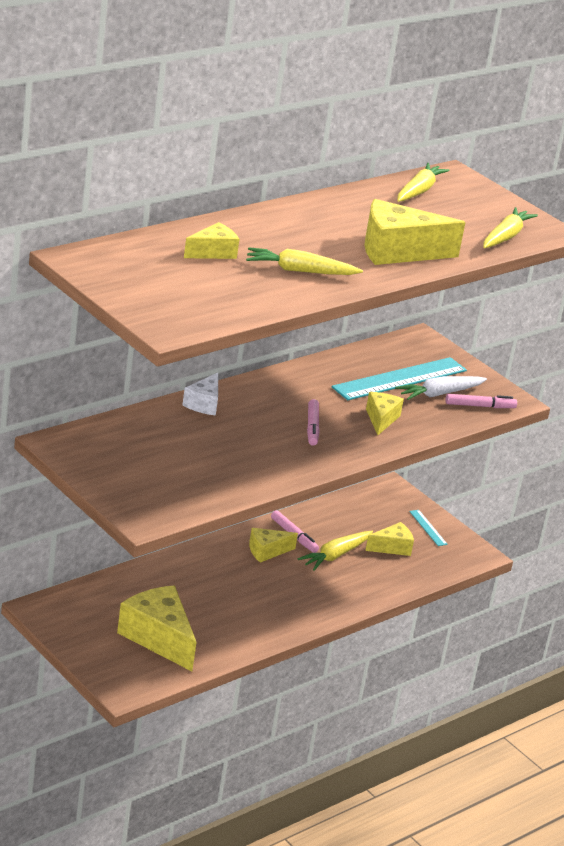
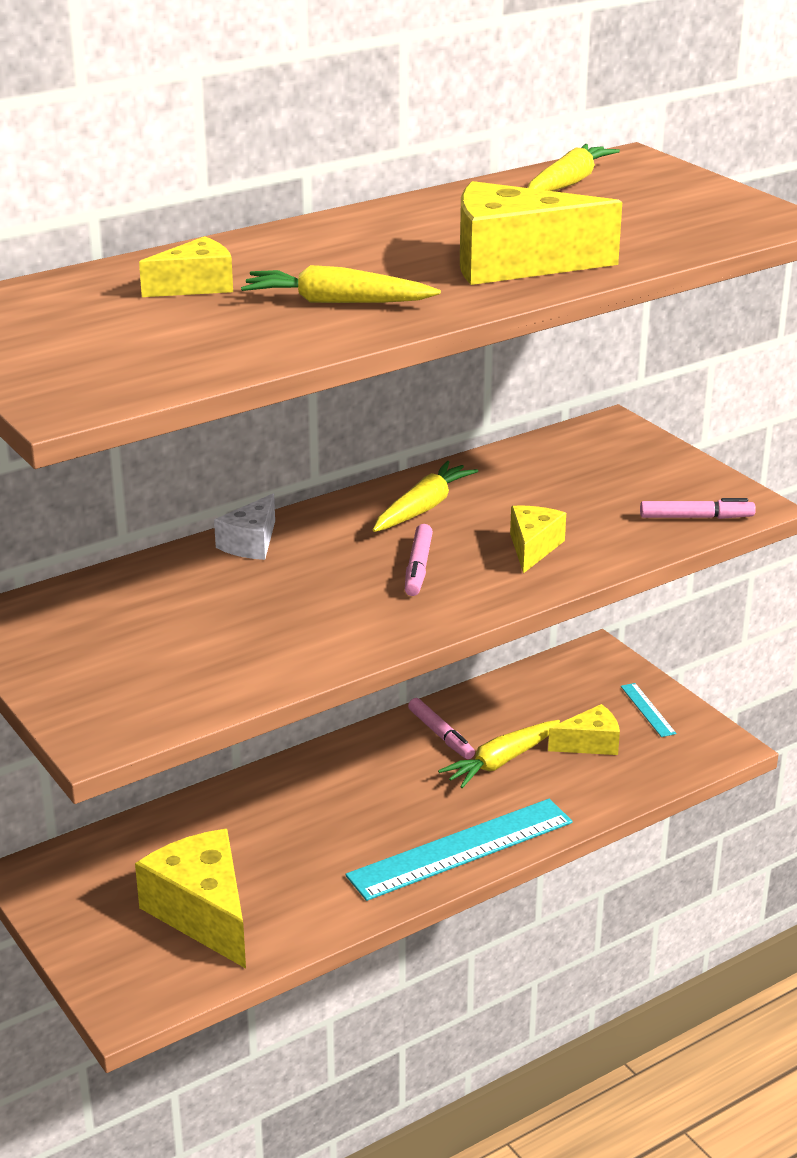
camera: 10 degrees right, 0 degrees up
yellow cheese [249,528,298,563] -> none
turquoise ruler [332,357,467,400] -> turquoise ruler moved to [345,799,573,901]
white carrot [395,376,487,400] -> none
yellow carrot [483,207,538,248] -> yellow carrot moved to [373,461,478,532]

